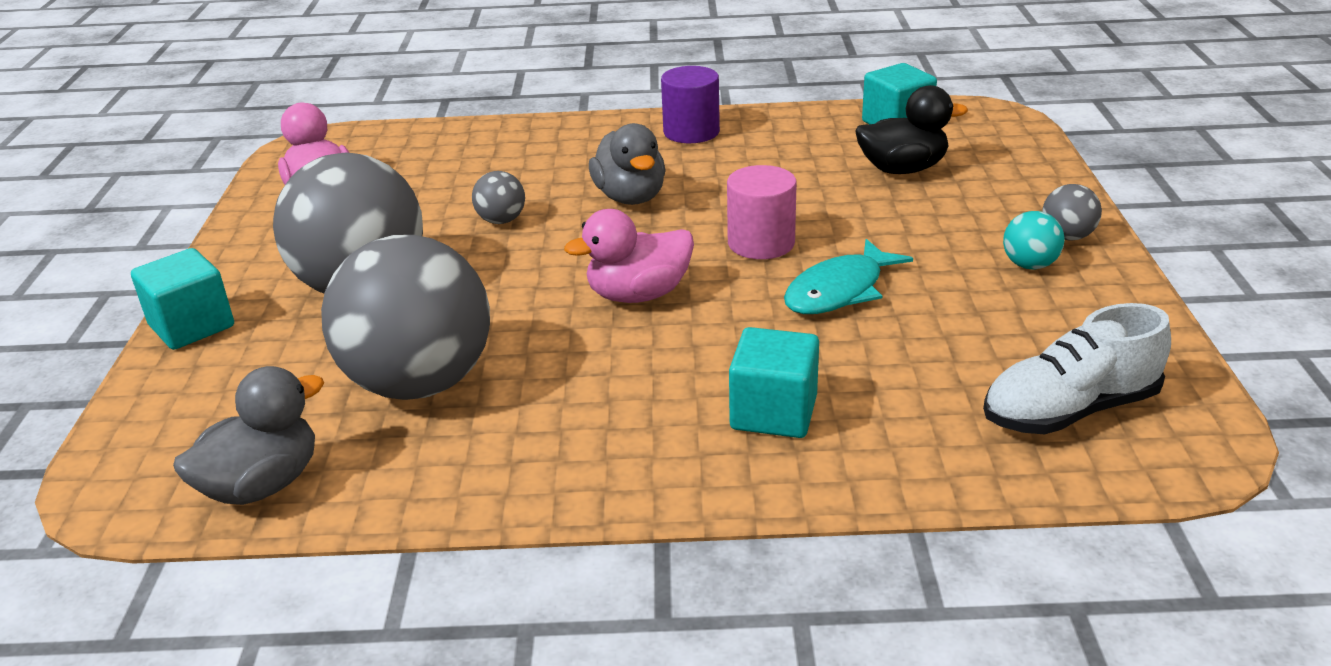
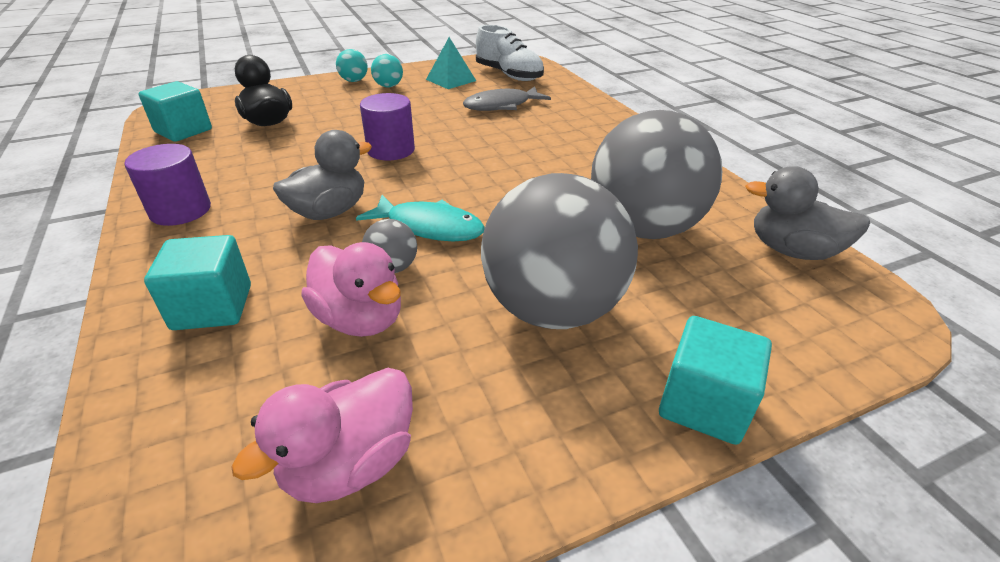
camera: 115 degrees left, 5 degrees up
pink duck [564,209,694,303] -> pink duck moved to [301,242,401,337]
pink cylinder [727,165,797,259] -> purple cylinder [360,93,415,161]
turquoise cube [729,327,819,438] -> turquoise cube moved to [144,235,251,330]
turquoise fish [784,239,913,314] -> turquoise fish moved to [356,195,485,241]
grey ball [1042,184,1102,241] -> turquoise ball [336,49,368,82]
none -> turquoise pyramid [426,37,476,89]
none -> grey fish [463,87,551,111]

